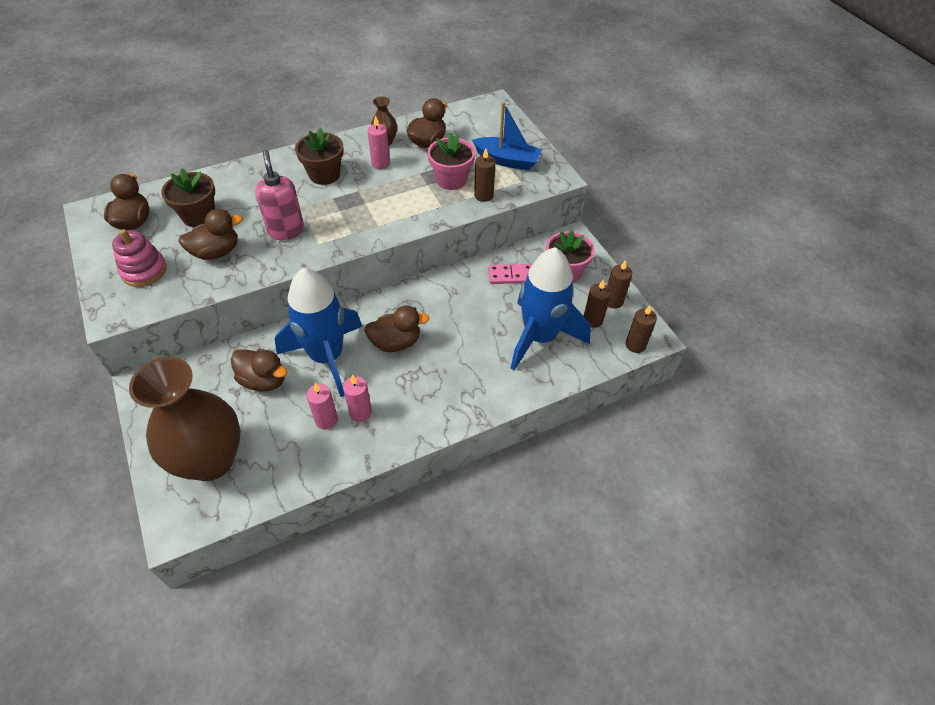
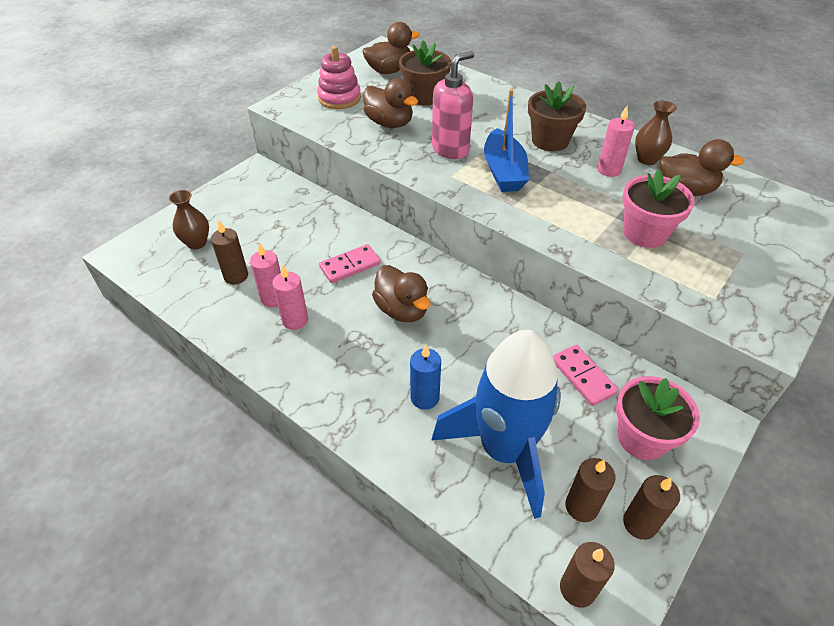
camera: 65 degrees right, 5 degrees down
brown vase [129,357,240,481] -> brown vase [169,190,209,250], size x0.42
brown duck [231,349,287,392] -> none
blue rocket [275,268,362,397] -> pink domino [319,244,381,283]
blue boat [472,102,542,170] -> blue boat moved to [484,89,529,192]
brown candle [474,148,495,202] -> brown candle moved to [211,220,248,285]
none -> blue candle [410,345,441,410]

